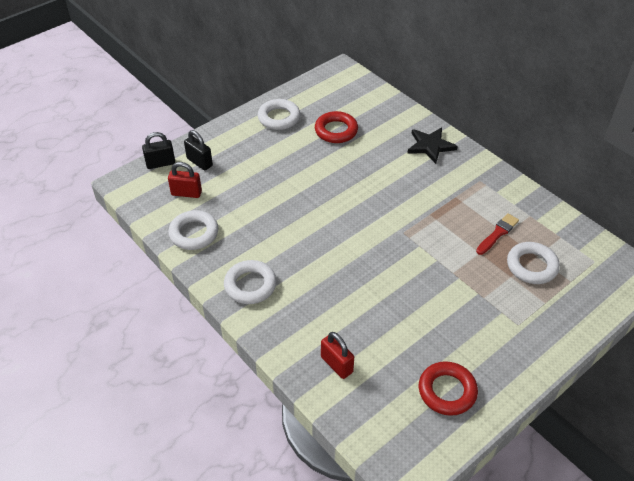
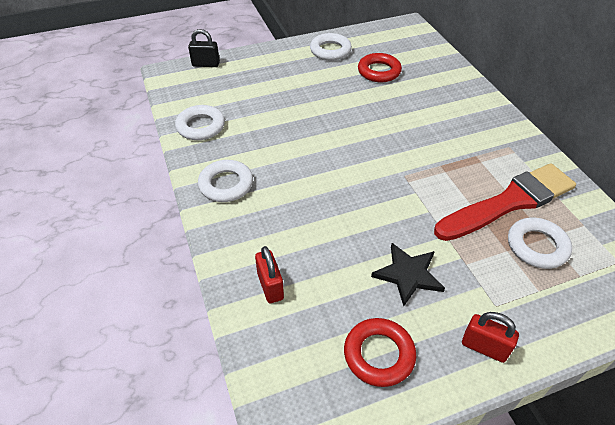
camera: 20 degrees right, 0 degrees up
red padlock [168,162,202,198] -> red padlock moved to [462,312,519,363]
black padlock [184,130,213,170] -> none
black star [407,128,458,164] -> black star moved to [371,243,445,306]
red brush [476,213,519,255] -> red brush [434,163,576,241], size x2.25

